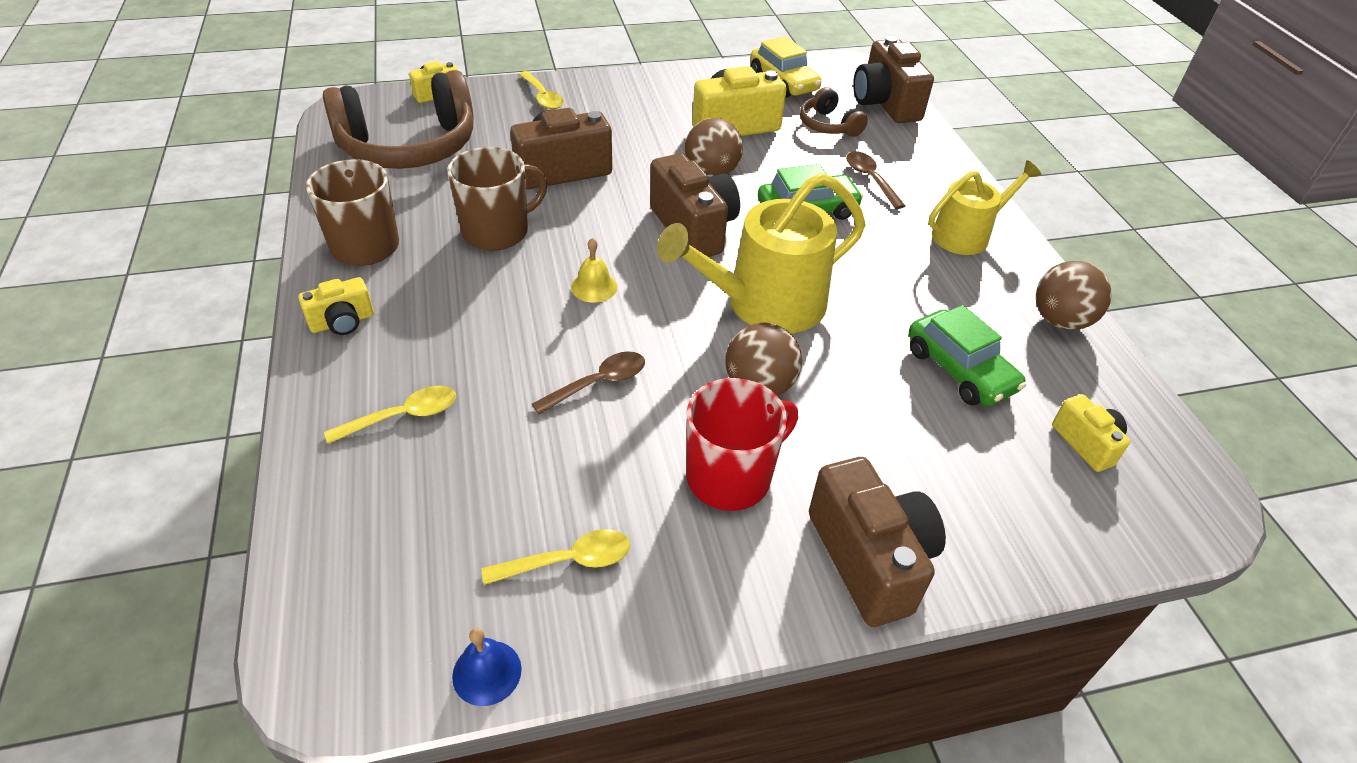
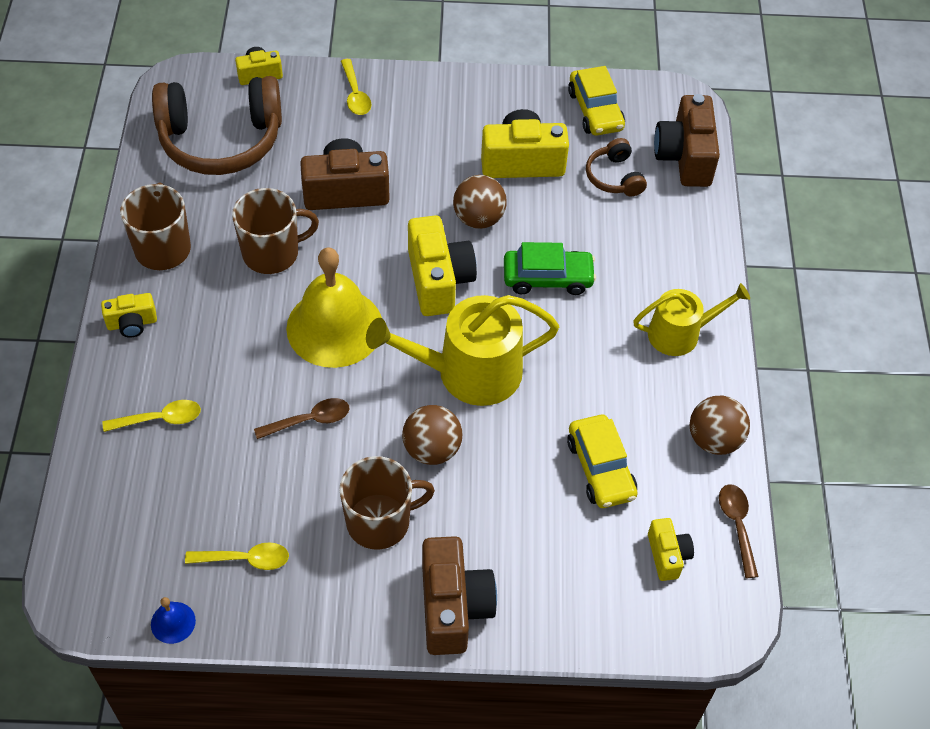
camera: 15 degrees right, 10 degrees up
yellow bell [571,238,617,303] -> yellow bell [286,247,382,368], size x2.49
brown camera [650,153,740,257] -> yellow camera [408,215,477,316]
red mug [687,378,798,511] -> brown mug [339,456,435,550]
brown spoon [846,151,905,209] -> brown spoon moved to [719,484,758,578]
green car [909,305,1026,406] -> yellow car [567,415,637,508]

